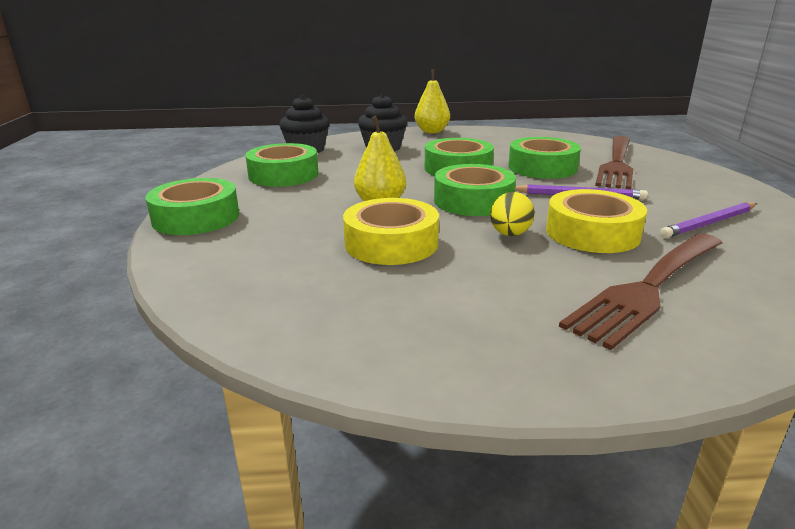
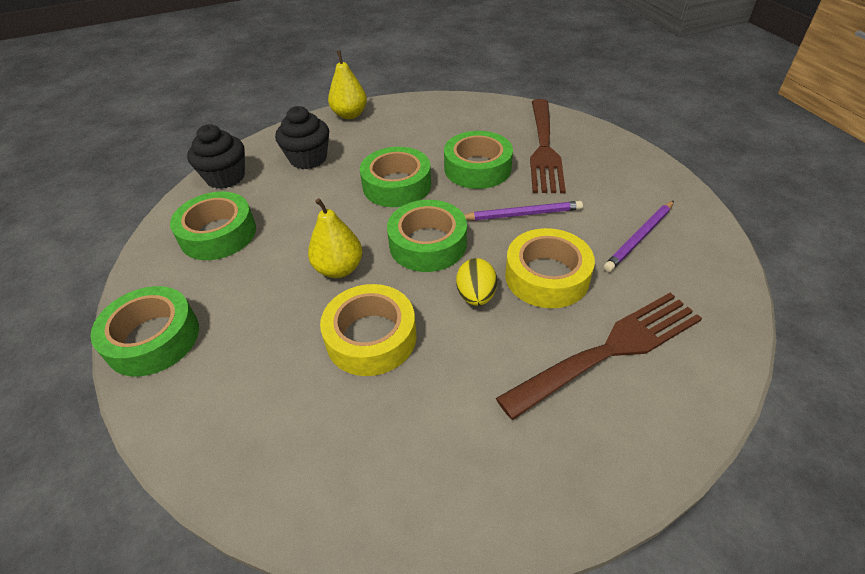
camera: 15 degrees left, 20 degrees up
brown fork [559,233,722,350] -> brown fork turned 150 degrees counterclockwise [496,293,702,420]

